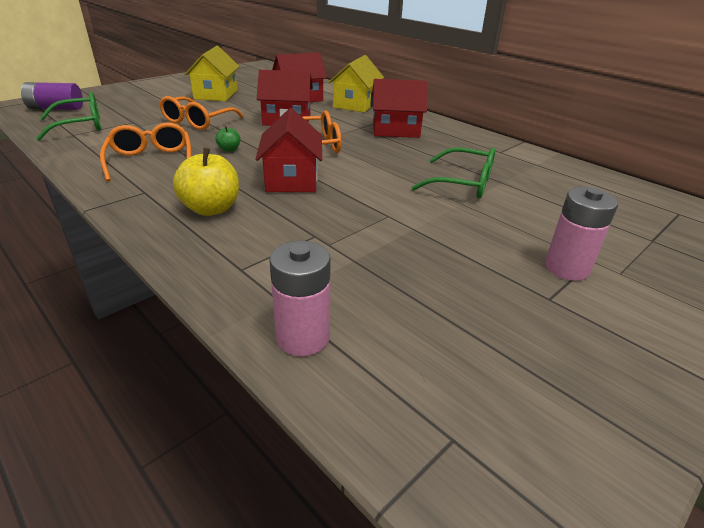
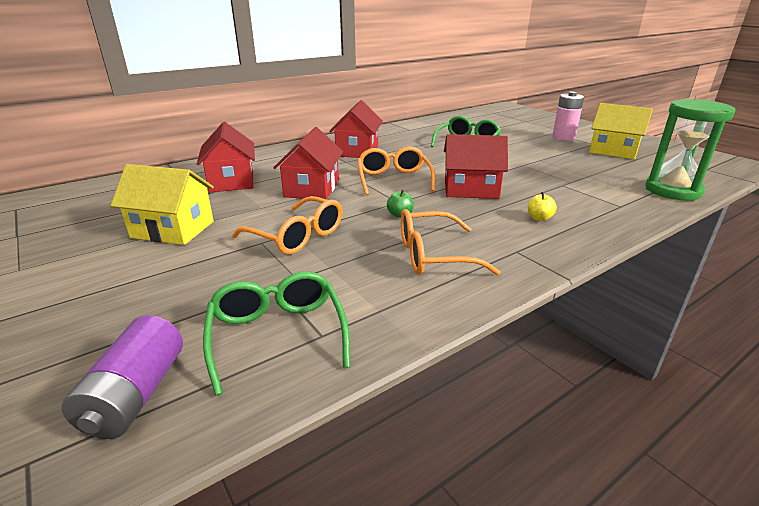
camera: 80 degrees left, 5 degrees down
yellow apple [173,147,239,216] -> yellow apple [528,192,557,221], size x0.49
pink battery [269,241,330,356] -> green hourglass [645,99,735,201]
yellow house [328,55,384,112] -> yellow house moved to [589,103,653,159]

